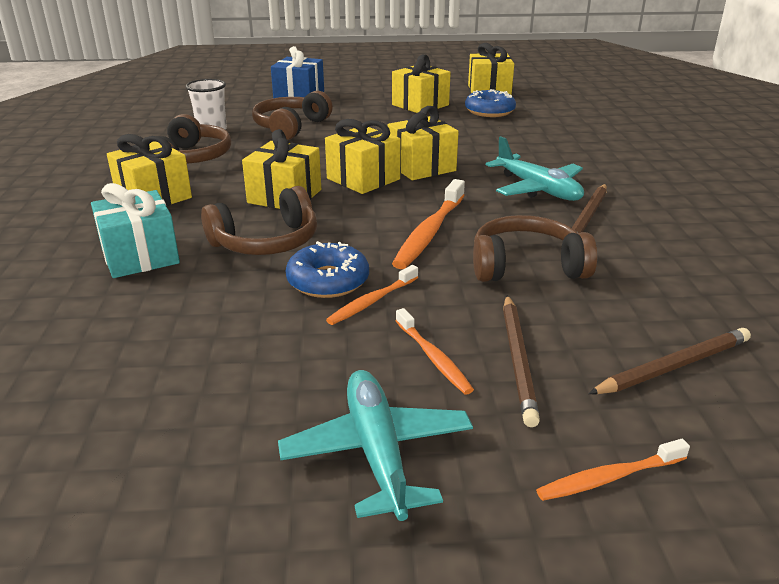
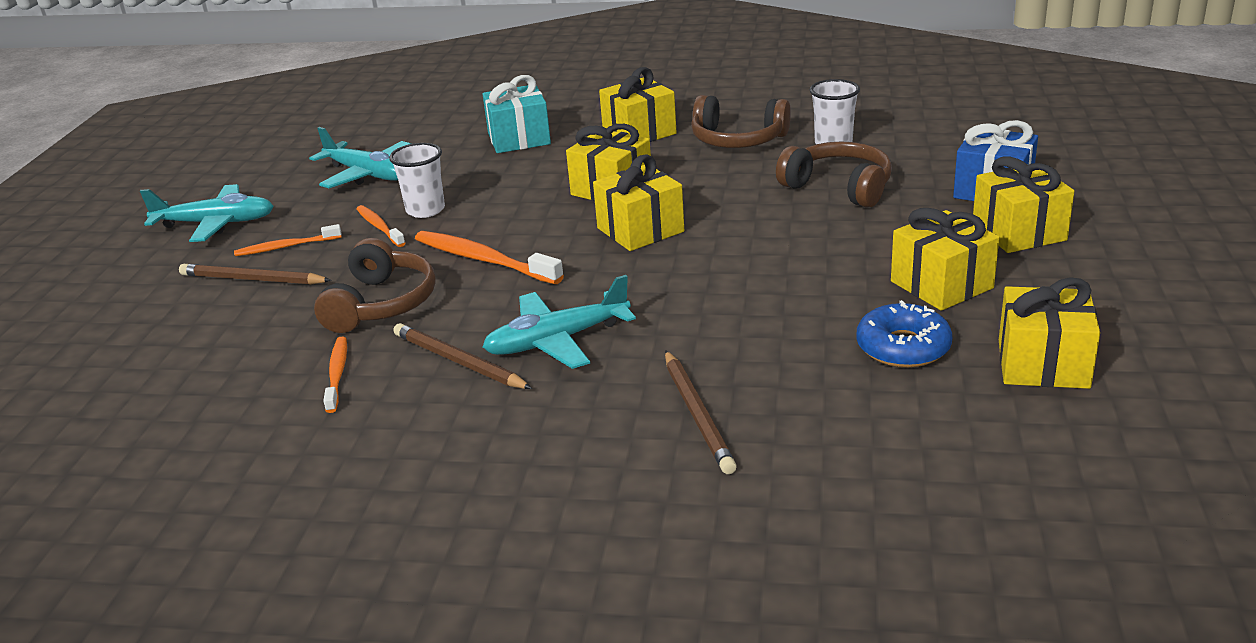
camera: 105 degrees right, 0 degrees up
brown headphones [201,186,317,255] -> none
blue donut [286,241,369,298] -> white cup [389,143,445,218]
yellow gift [387,106,459,180] -> yellow gift moved to [973,157,1074,253]
orange toothbrush [536,439,690,501] -> orange toothbrush moved to [323,336,347,413]
brown pencil [588,328,751,394] -> brown pencil moved to [665,350,737,474]
none -> turquoise plane [309,127,411,188]

